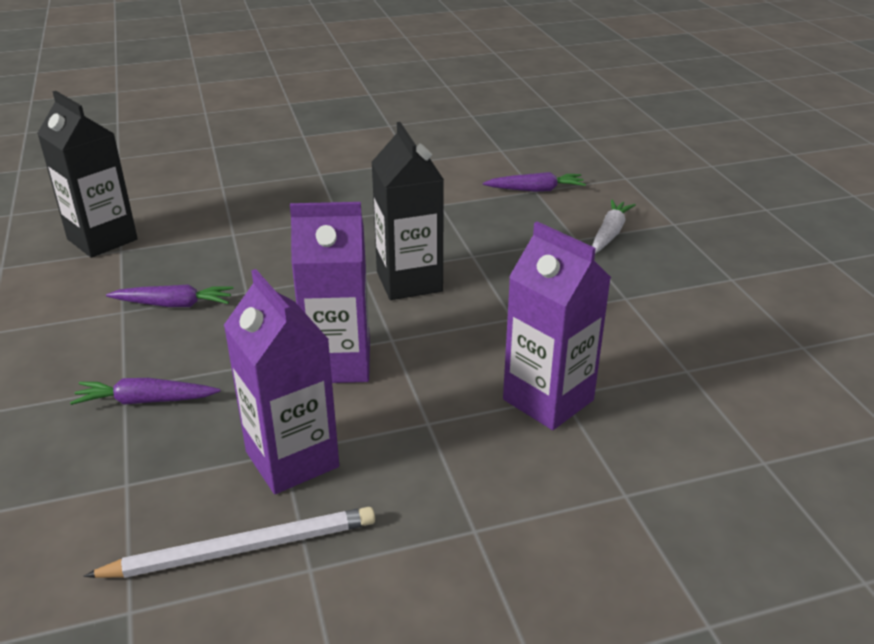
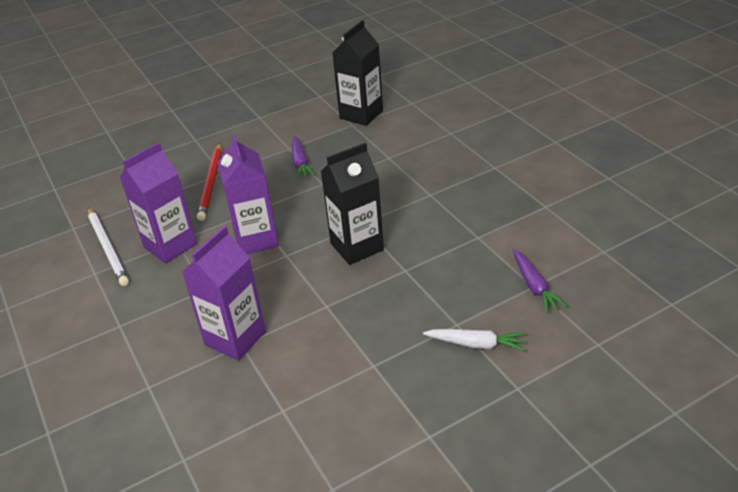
camera: 80 degrees right, 5 degrees up
purple carrot [70,378,220,405] -> red pencil [197,143,222,221]

